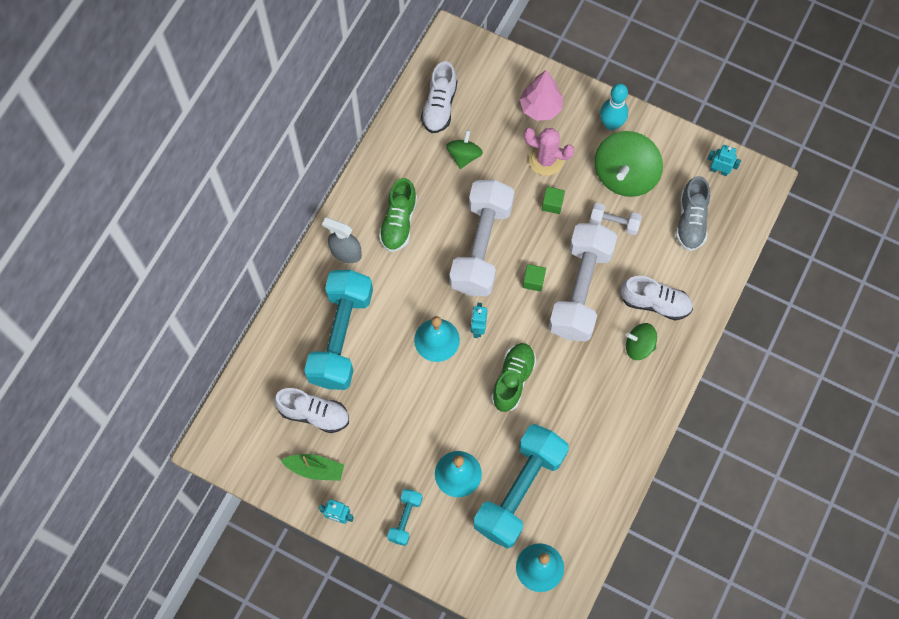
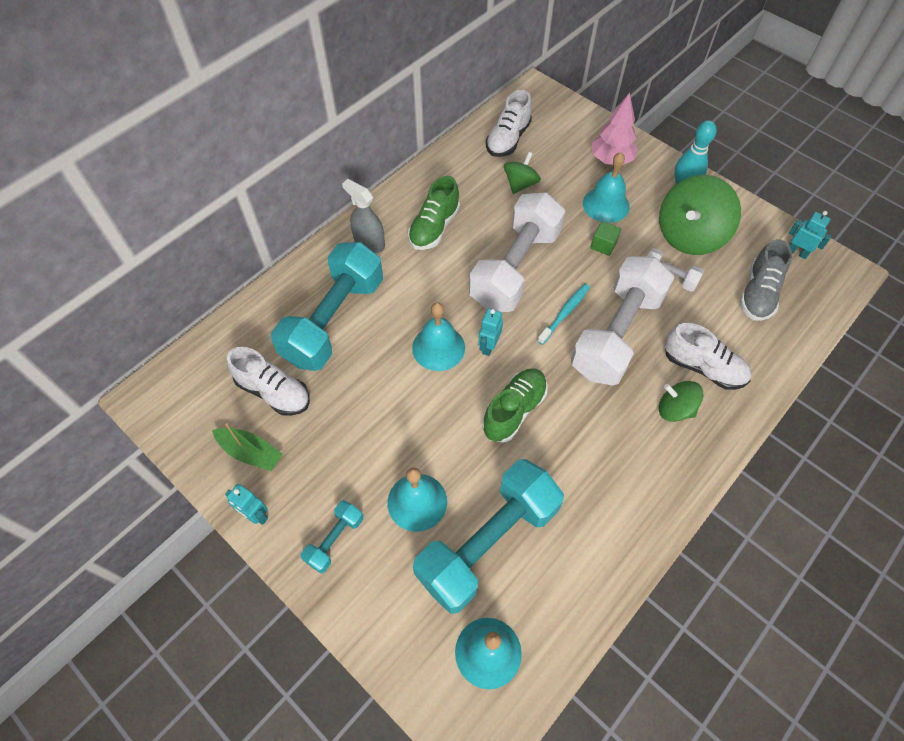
camera: 15 degrees right, 10 degrees down
pink cactus [523,128,574,176] -> turquoise bell [583,152,630,223]
green cube [523,264,546,292] -> turquoise toothbrush [537,284,590,345]

